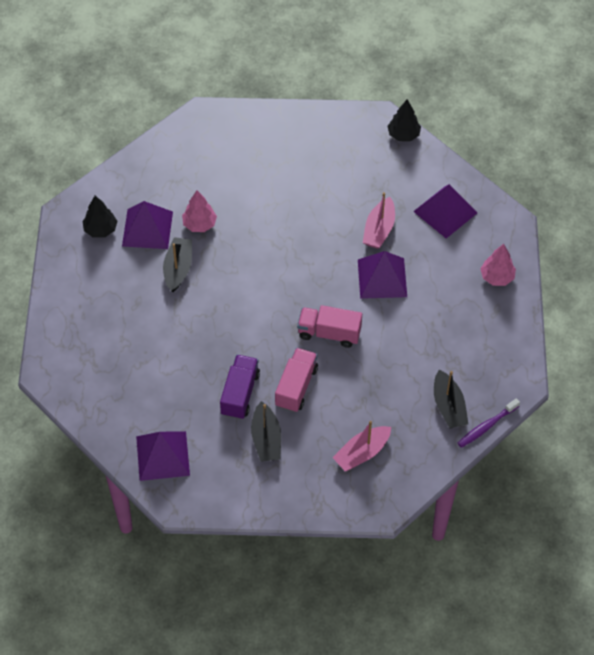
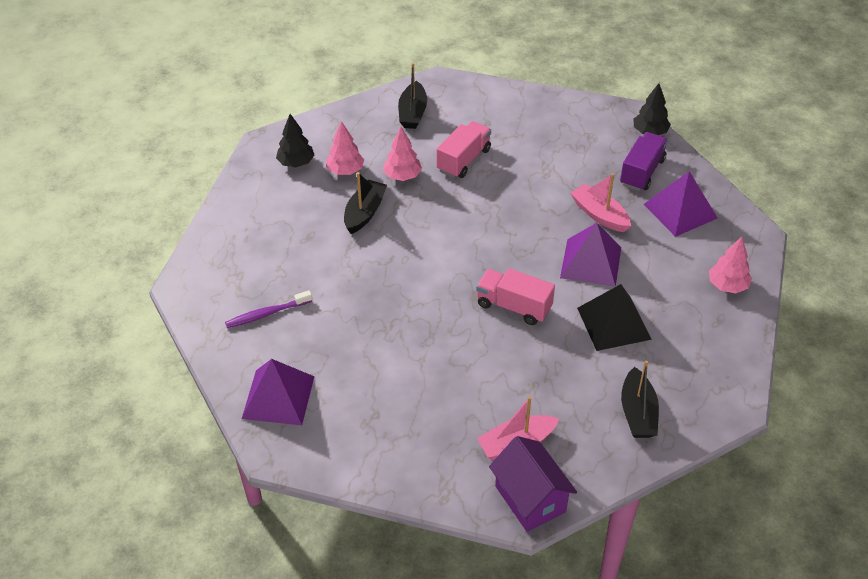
camera: 15 degrees right, 10 degrees down
purple pyramid [122,201,173,249] -> pink tree [326,121,364,175]
purple truck [220,355,260,420] -> purple truck moved to [620,132,668,191]
black boat [251,401,281,462] -> black boat moved to [398,63,427,129]
pink truck [275,348,318,412] -> pink truck moved to [437,121,491,178]
pink boat [363,192,395,249] -> pink boat turned 105 degrees clockwise [571,173,631,232]
purple toothbrush [458,398,520,448] -> purple toothbrush moved to [225,290,312,328]
none -> purple house [489,436,577,532]
none -> black pyramid [577,284,652,351]

